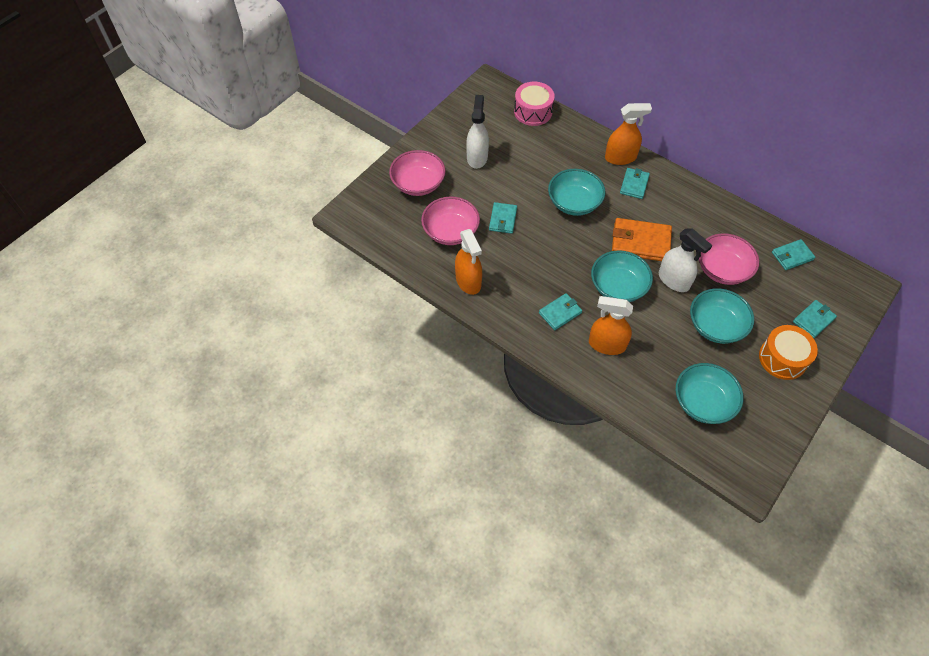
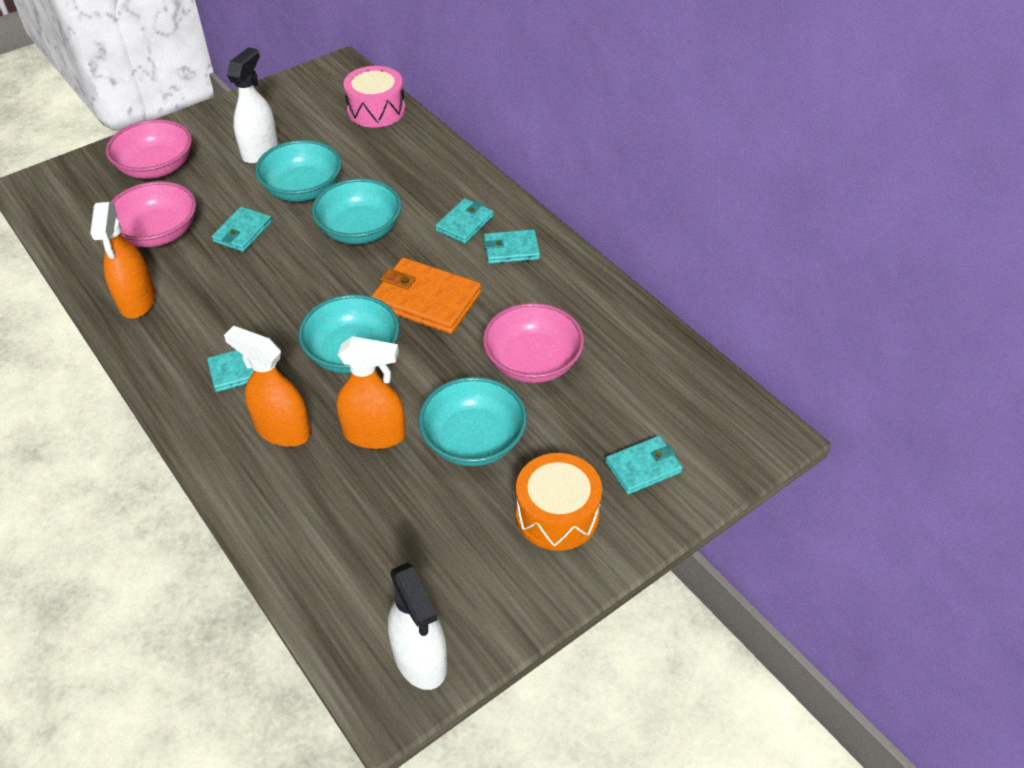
camera: 15 degrees right, 10 degrees down
orange spray bottle [605,103,652,165] -> orange spray bottle moved to [336,336,406,449]
white spray bottle [659,228,712,292] -> white spray bottle moved to [388,562,447,690]
turquoise bowl [676,363,744,424] -> turquoise bowl moved to [255,140,342,202]
turquoise wallet [772,239,815,270] -> turquoise wallet moved to [484,229,540,264]

